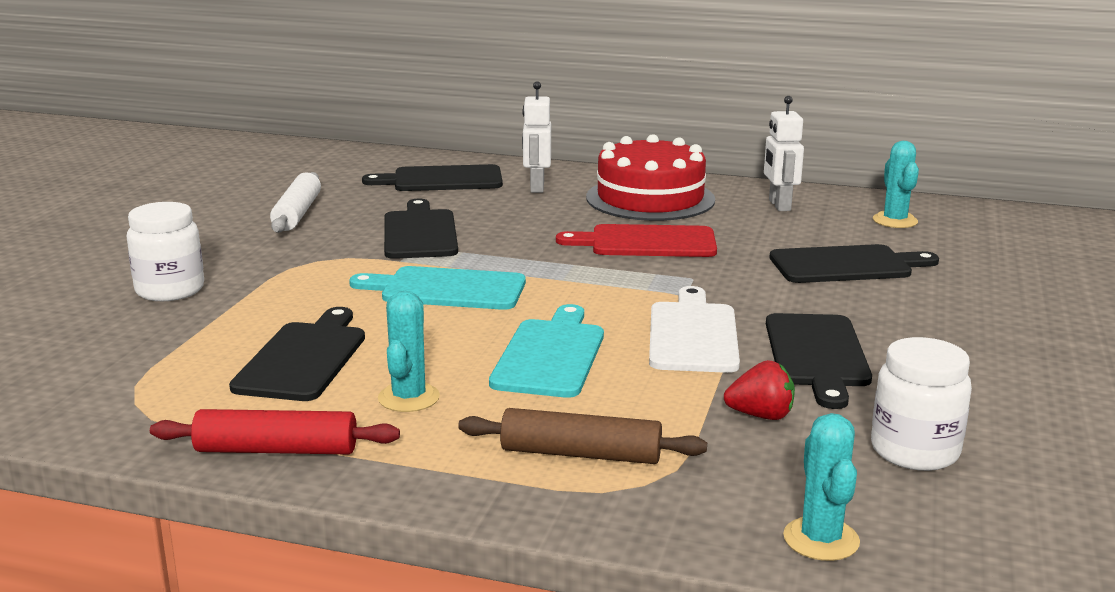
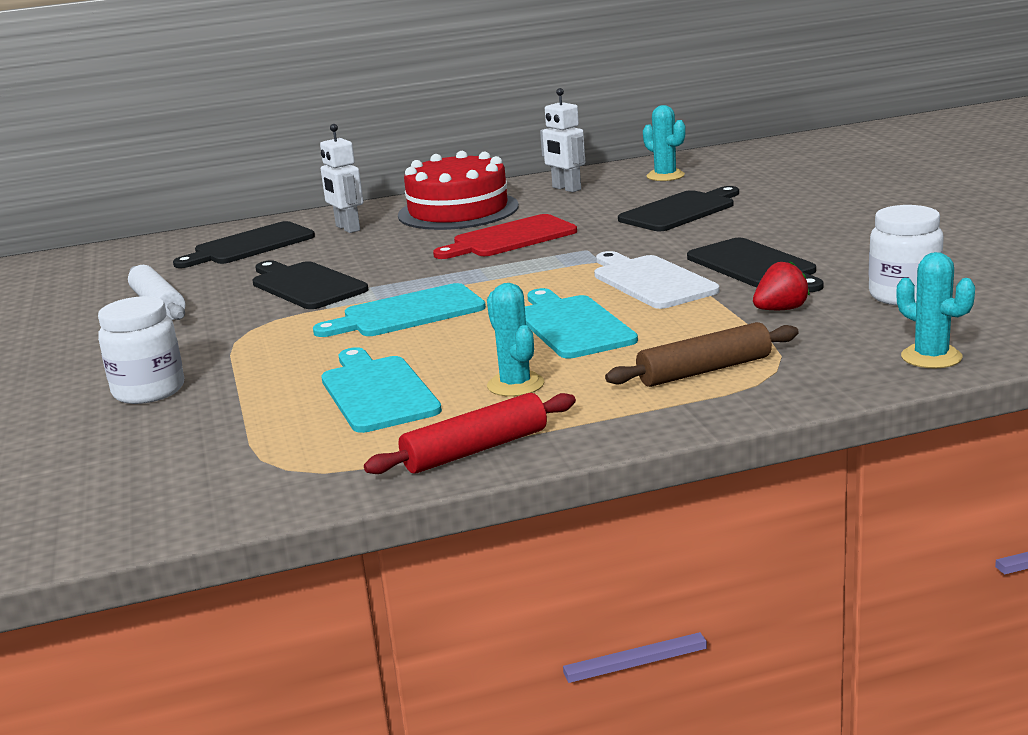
camera: 30 degrees left, 0 degrees up
black cutting board [229,307,365,401] -> turquoise cutting board [321,347,442,433]

